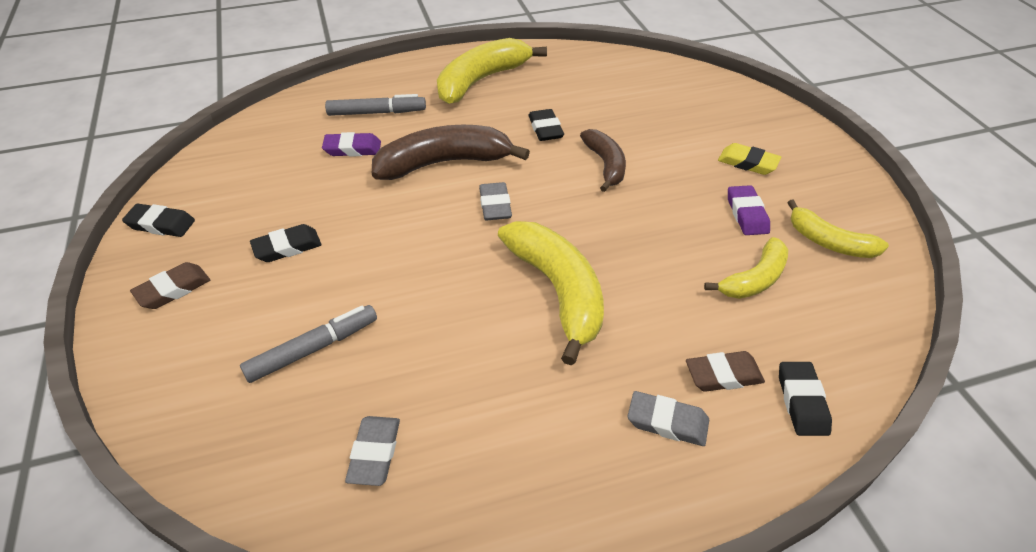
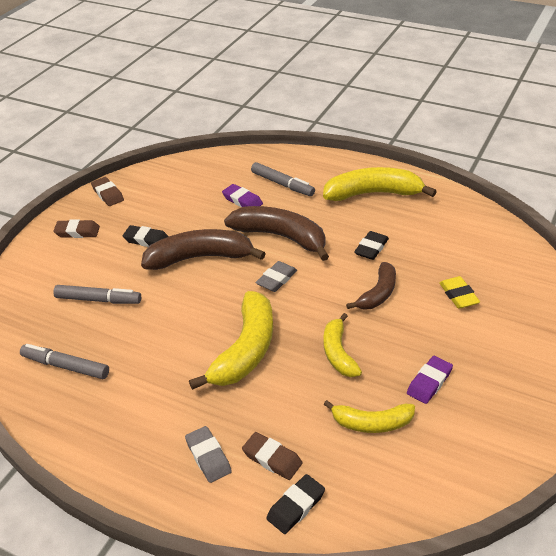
camera: 45 degrees right, 5 degrees down
black eraser [122,204,195,237] -> brown eraser [91,177,124,206]
grey eraser [345,416,400,486] -> grey marker [20,344,109,379]
yellow eraser [718,143,781,175] -> yellow eraser moved to [439,276,480,309]
yellow banana [787,200,889,258] -> yellow banana moved to [324,313,362,377]
none -> brown banana [141,229,266,270]

